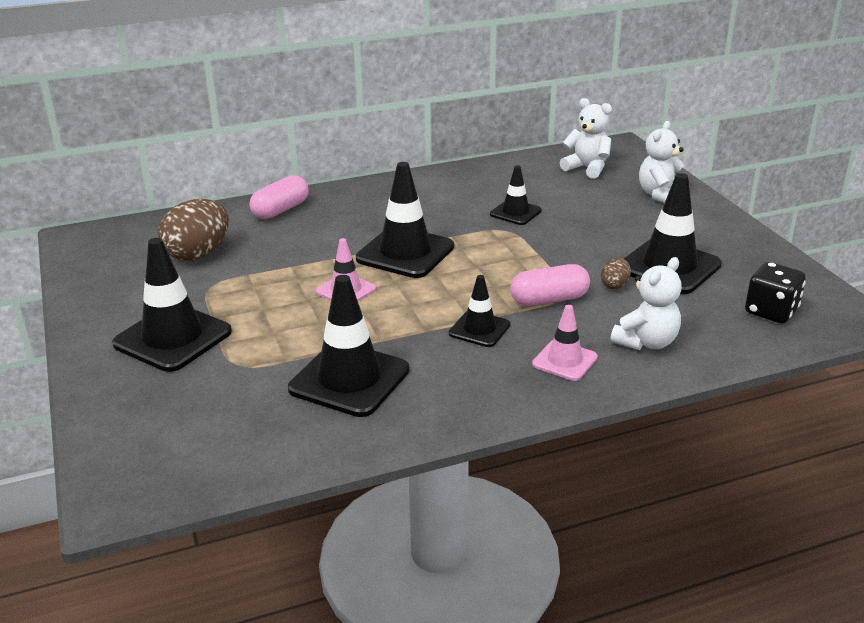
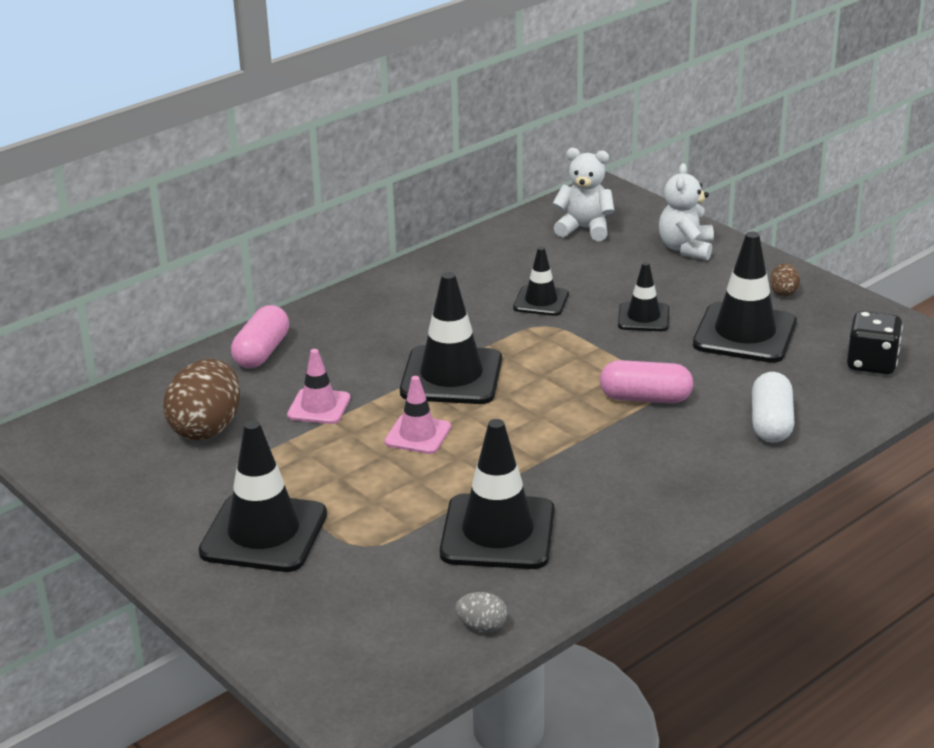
camera: 20 degrees left, 0 degrees up
black traffic cone [449,275,510,347] -> black traffic cone moved to [618,262,669,331]
pink capsule [510,264,590,306] -> pink capsule turned 45 degrees clockwise [600,360,693,403]
pink traffic cone [532,305,598,381] -> pink traffic cone moved to [287,349,350,424]
brown egg [601,258,631,289] -> brown egg moved to [770,263,800,296]
white teddy bear [610,257,682,350] -> white capsule [752,372,794,443]
none -> grey egg [455,592,507,632]

